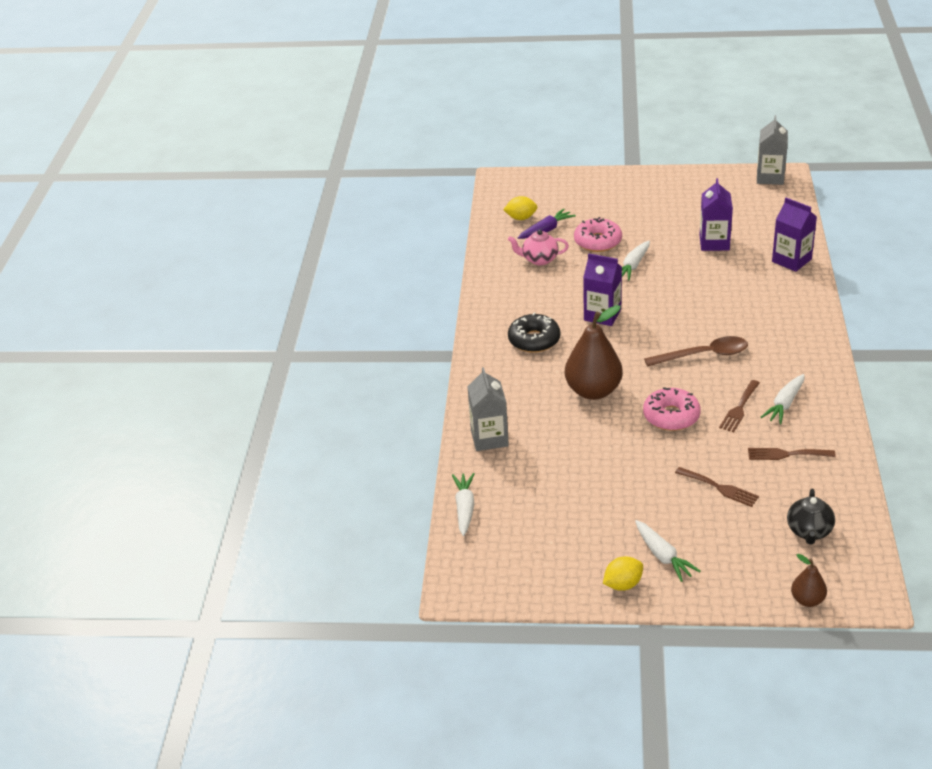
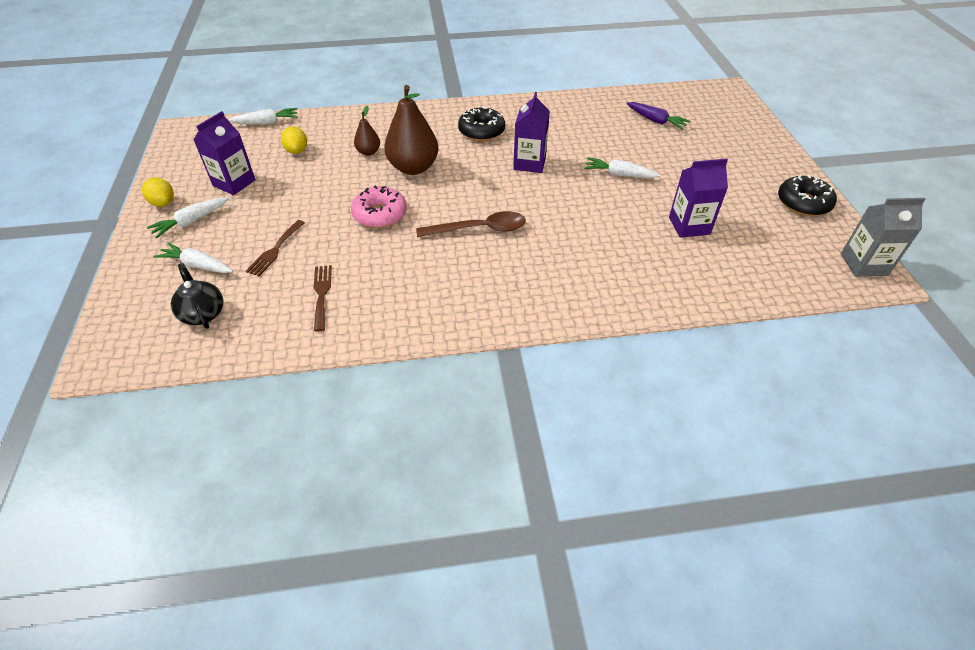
camera: 75 degrees right, 10 degrees up
grey carton [467,367,509,451] -> none
yellow lemon [503,196,537,220] -> yellow lemon moved to [281,126,307,154]
pink teapot [508,230,569,265] -> none
pink donut [574,217,622,252] -> none
brown spoon [644,336,748,367] -> brown spoon turned 75 degrees counterclockwise [416,211,526,237]
brown fork [719,380,760,432] -> none
white carrot [761,374,805,424] -> white carrot moved to [153,243,233,273]
purple carton [772,198,817,272] -> purple carton moved to [193,111,256,195]
black teapot [787,489,835,545] -> black teapot turned 60 degrees clockwise [171,263,223,329]
brown pear [791,554,827,607] -> brown pear moved to [354,106,380,156]
none -> black donut [778,175,837,216]

